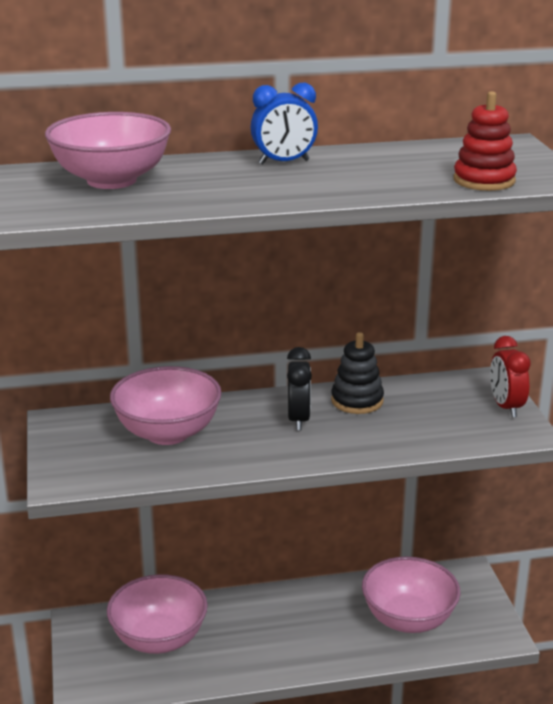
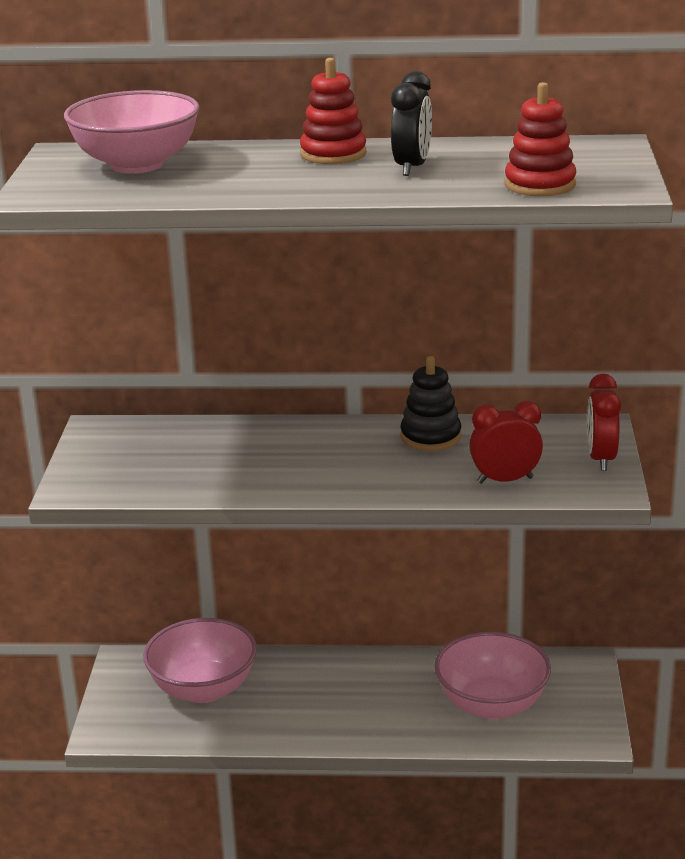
camera: 15 degrees right, 0 degrees up
pink bowl [110,366,222,445] -> none
blue clock [251,83,318,165] -> red stacking toy [300,58,367,164]
black clock [287,347,312,431] -> black clock moved to [391,71,432,176]
none -> red clock [469,401,543,484]

